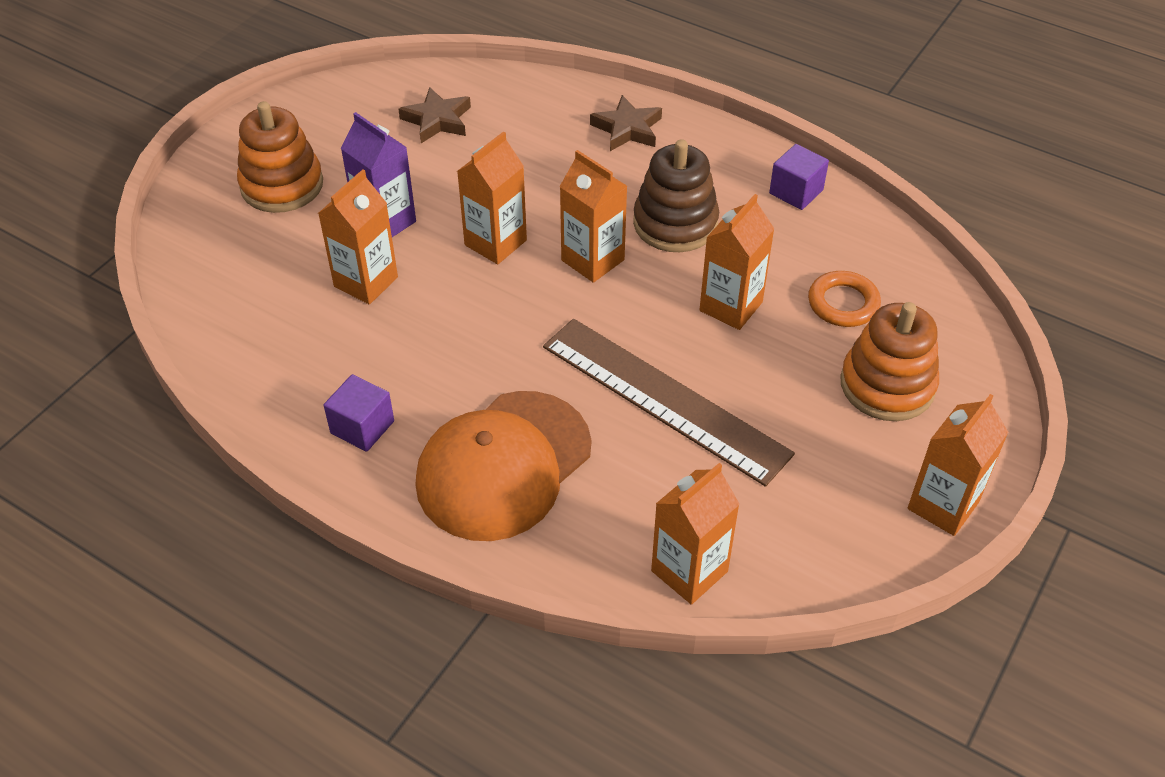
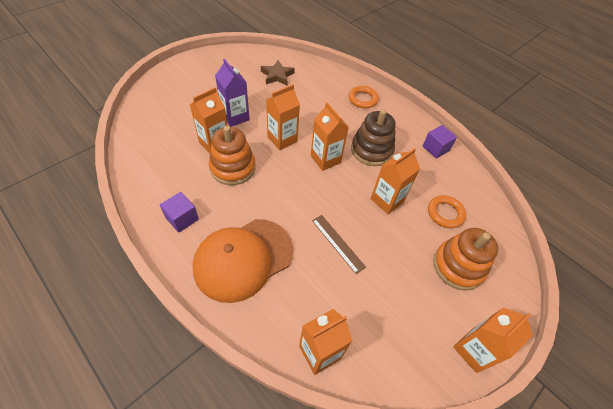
camera: 10 degrees right, 5 degrees up
orange stacking toy [237,101,323,213] -> orange stacking toy moved to [209,126,256,185]
brown ruler [543,319,795,487] -> brown ruler [312,215,366,274], size x0.49
brown star [590,95,662,151] -> orange ring [348,86,379,108]

